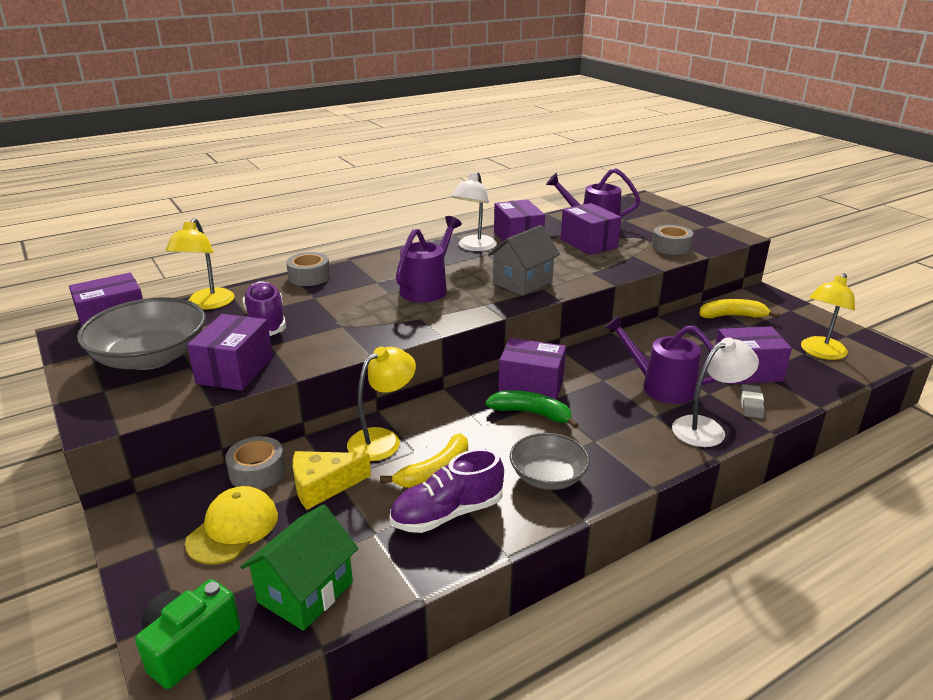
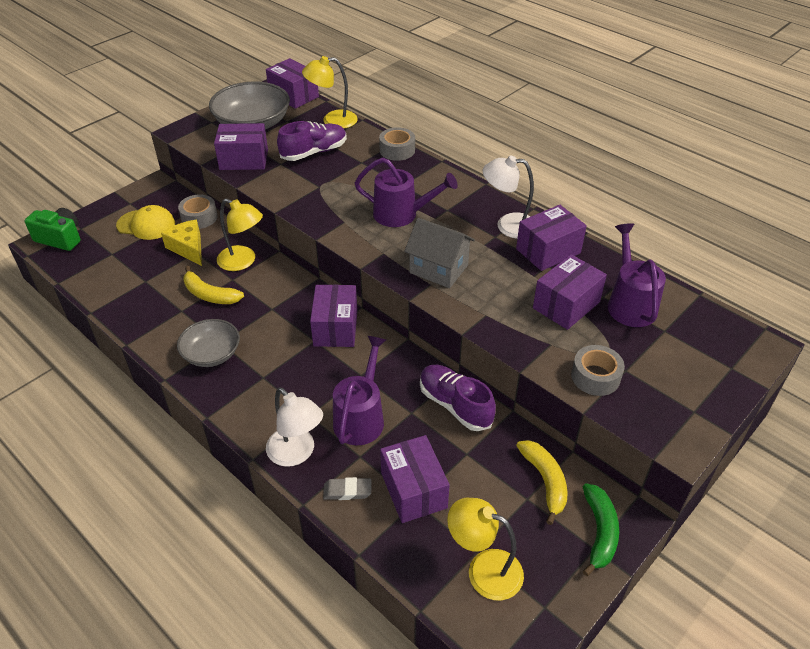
camera: 75 degrees right, 15 degrees up
green house [240,504,359,631] -> none
purple shoe [390,449,504,533] -> purple shoe moved to [420,365,496,431]
green banana [485,391,579,429] -> green banana moved to [583,483,619,576]

